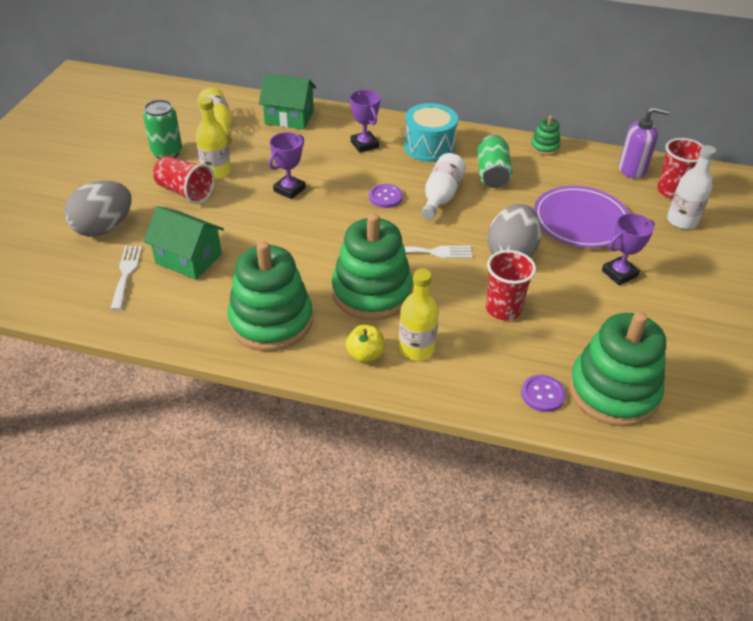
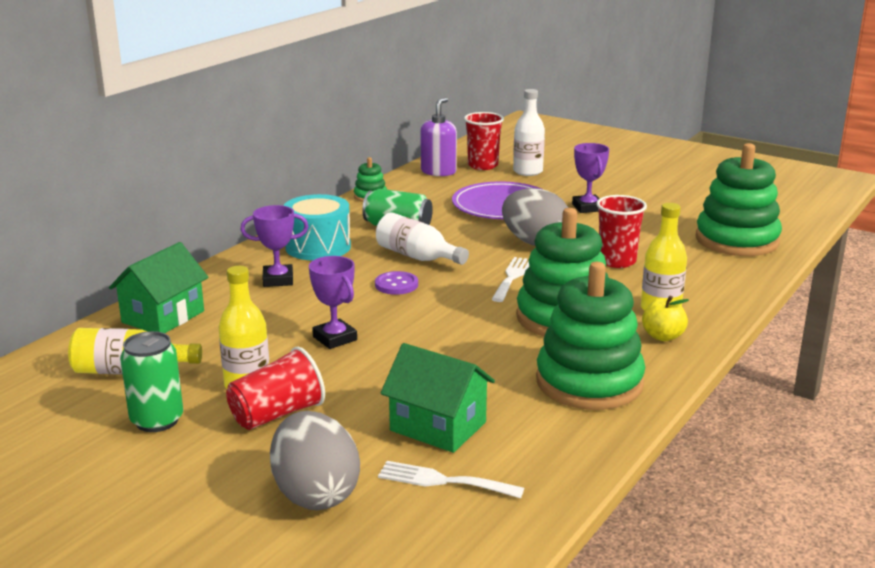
camera: 70 degrees left, 20 degrees down
green house [144,206,224,280] -> green house turned 75 degrees clockwise [380,343,495,453]
purple button [521,375,566,412] -> none

